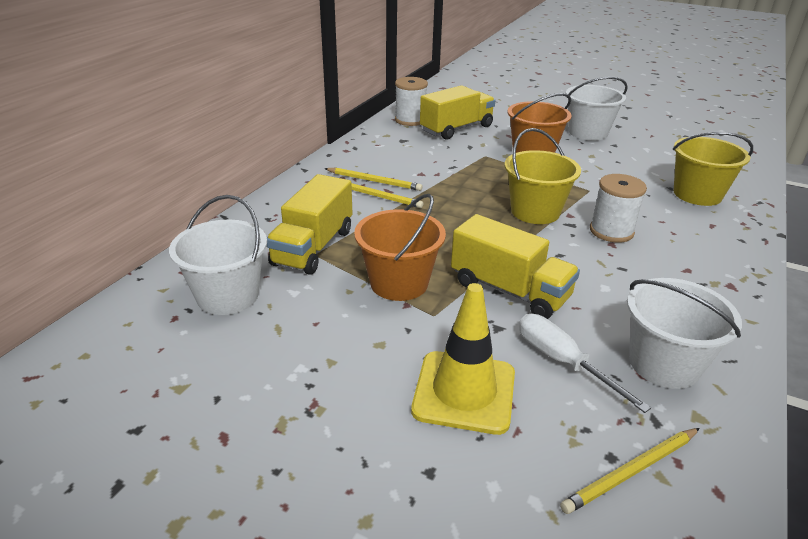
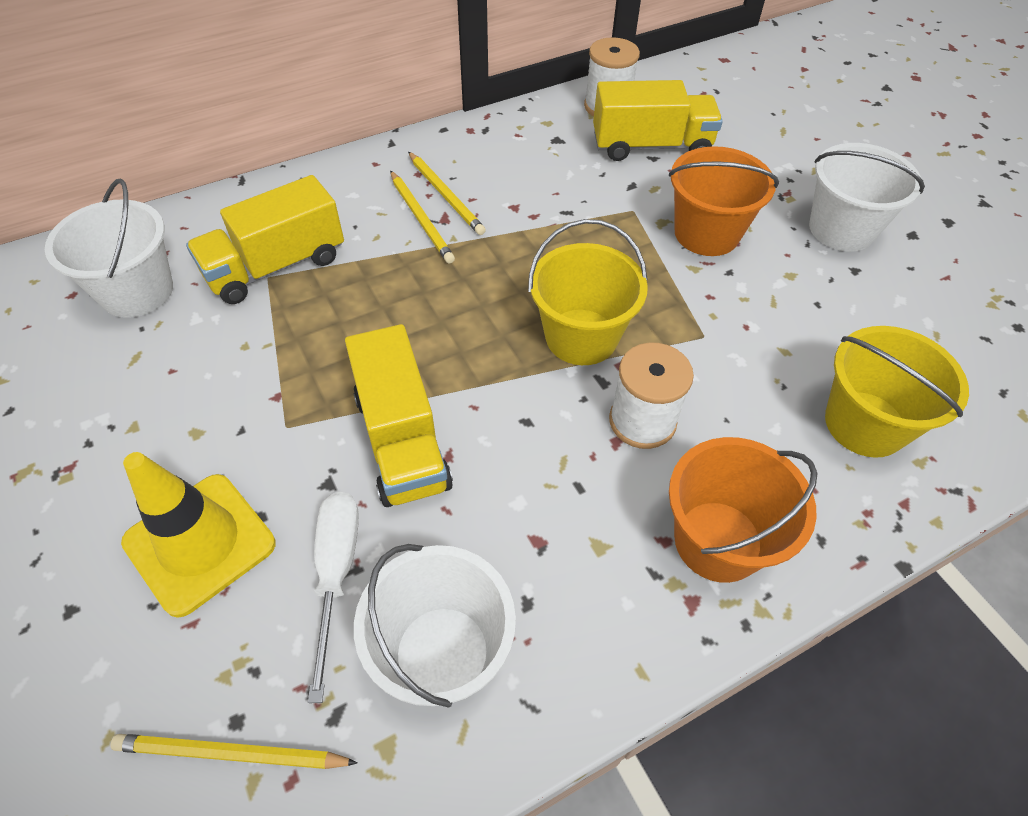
camera: 35 degrees right, 20 degrees up
orange bucket [354,194,446,301] -> orange bucket moved to [669,437,818,583]

